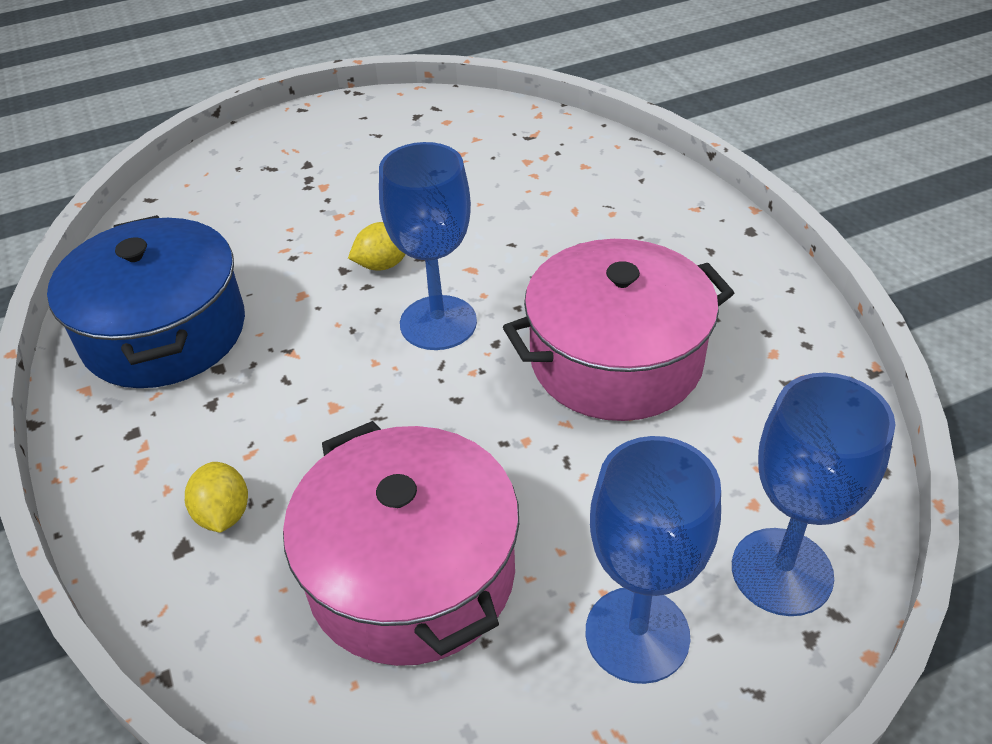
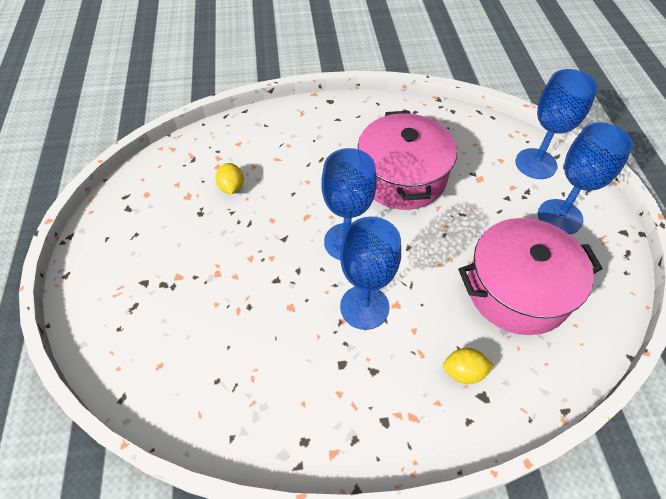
camera: 75 degrees left, 10 degrees up
blue pot [47,215,245,388] -> none
yellow lemon [348,222,406,270] -> yellow lemon moved to [215,163,244,194]
none -> blue goblet [340,217,401,330]

